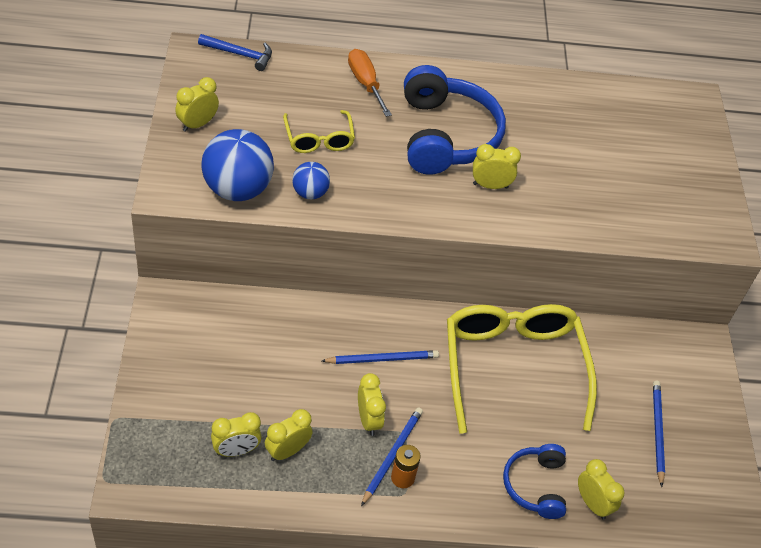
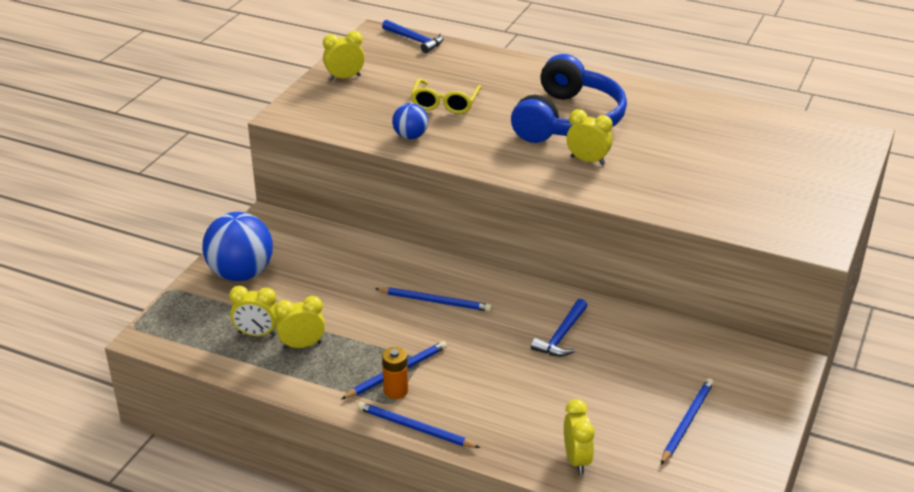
camera: 30 degrees right, 15 degrees down
blue ball [201,129,274,201] -> blue ball moved to [202,212,273,281]
orange screwdriver [348,49,392,117] -> none
yellow clock [358,373,386,436] -> none
yellow glasses [447,304,597,434] -> blue hammer [531,299,588,357]
blue headphones [503,444,566,519] -> none
none -> blue pencil [357,402,480,448]

